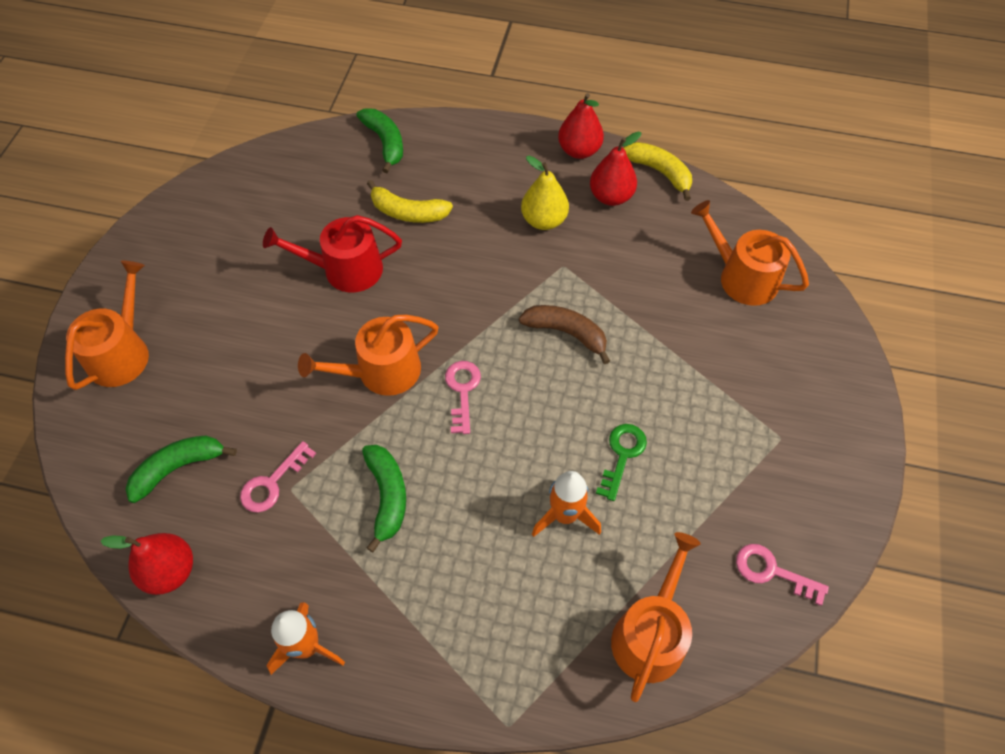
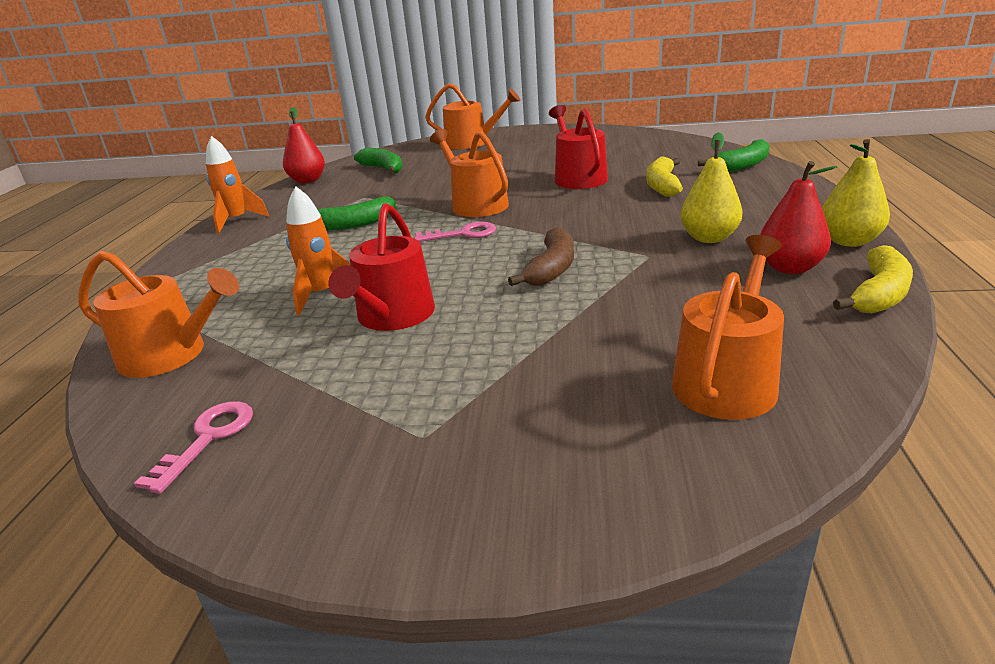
camera: 85 degrees right, 30 degrees down
pink key [240,441,316,513] -> none
red pear [558,93,604,159] -> yellow pear [822,139,890,247]
green key [596,424,647,501] -> red watering can [328,203,435,331]

